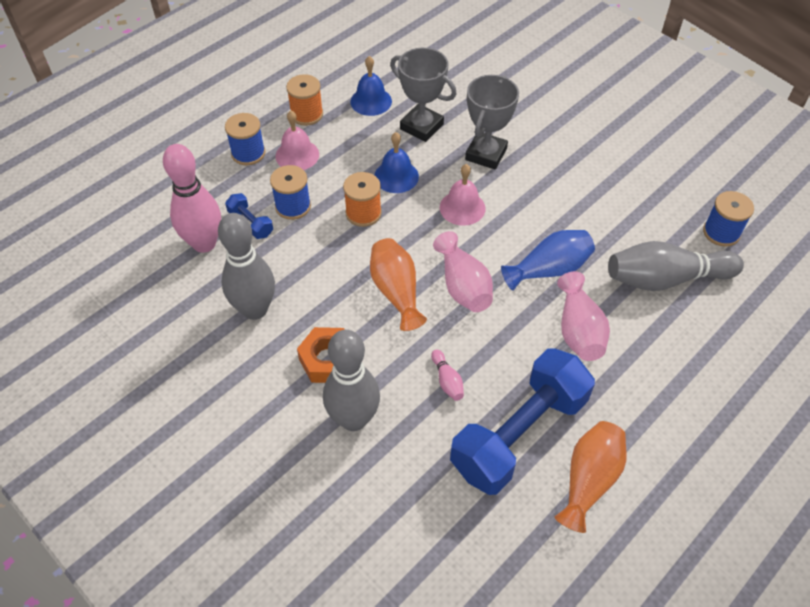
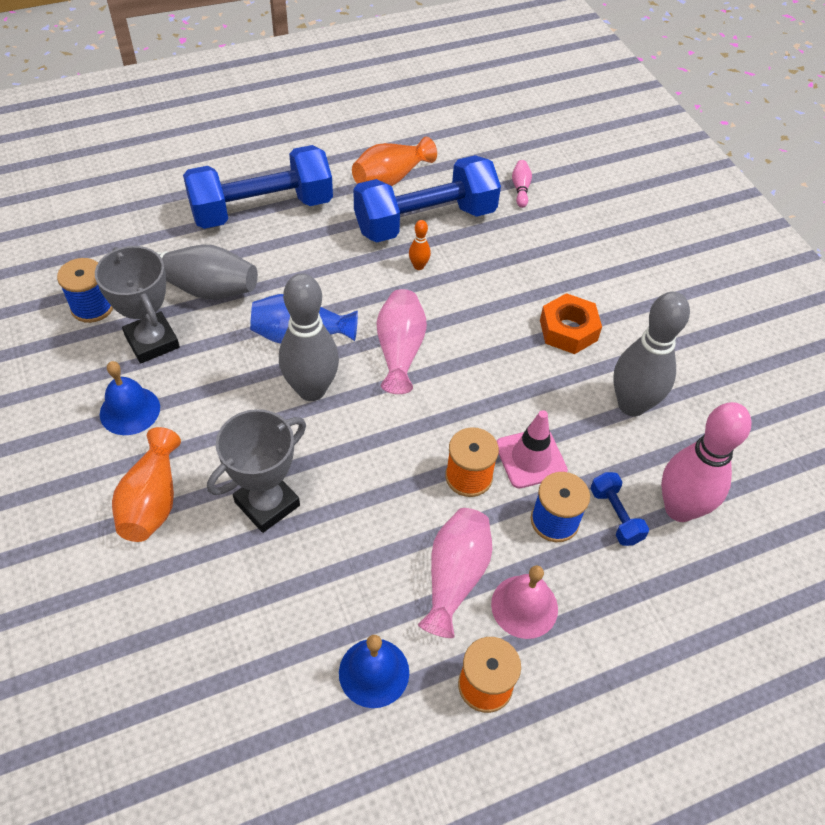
camera: 160 degrees left, 0 degrees up
blue spool [225,113,265,165] -> none
grey bowling pin [323,330,380,431] -> grey bowling pin moved to [279,273,339,401]
orange vase [370,238,427,331] -> orange vase moved to [112,427,181,542]
blue bell [374,132,419,193] -> blue bell moved to [100,361,160,435]
grey trophy [390,48,456,142] -> grey trophy moved to [95,246,180,363]
pink bowling pin [431,350,464,401] -> pink bowling pin moved to [512,160,532,208]
pink bell [440,164,486,226] -> none
pink vase [557,271,610,361] -> pink vase moved to [418,508,492,638]
none -> blue dumbbell [183,145,333,229]
none -> orange bowling pin [409,220,431,270]
none -> pink traffic cone [497,410,568,488]

